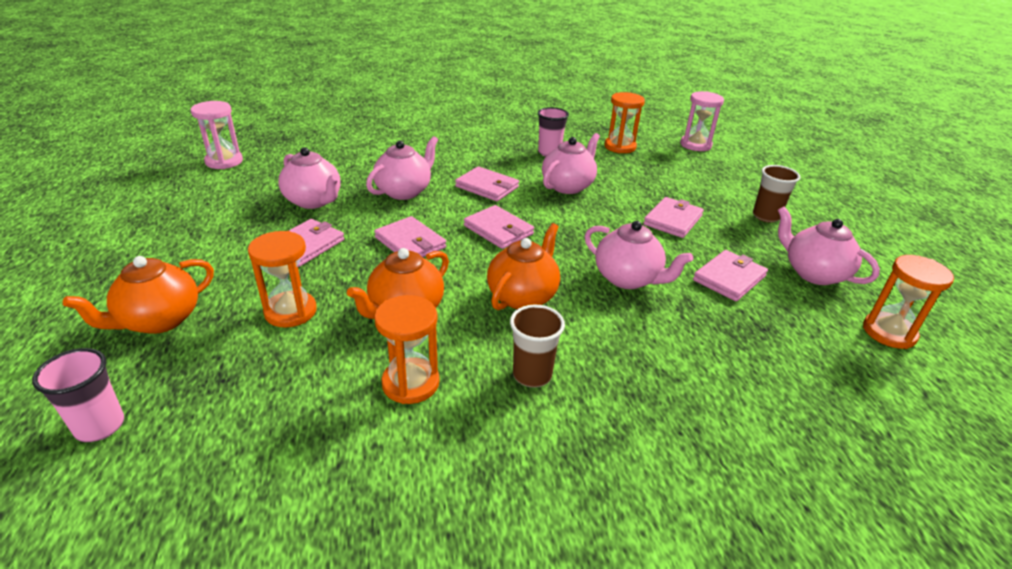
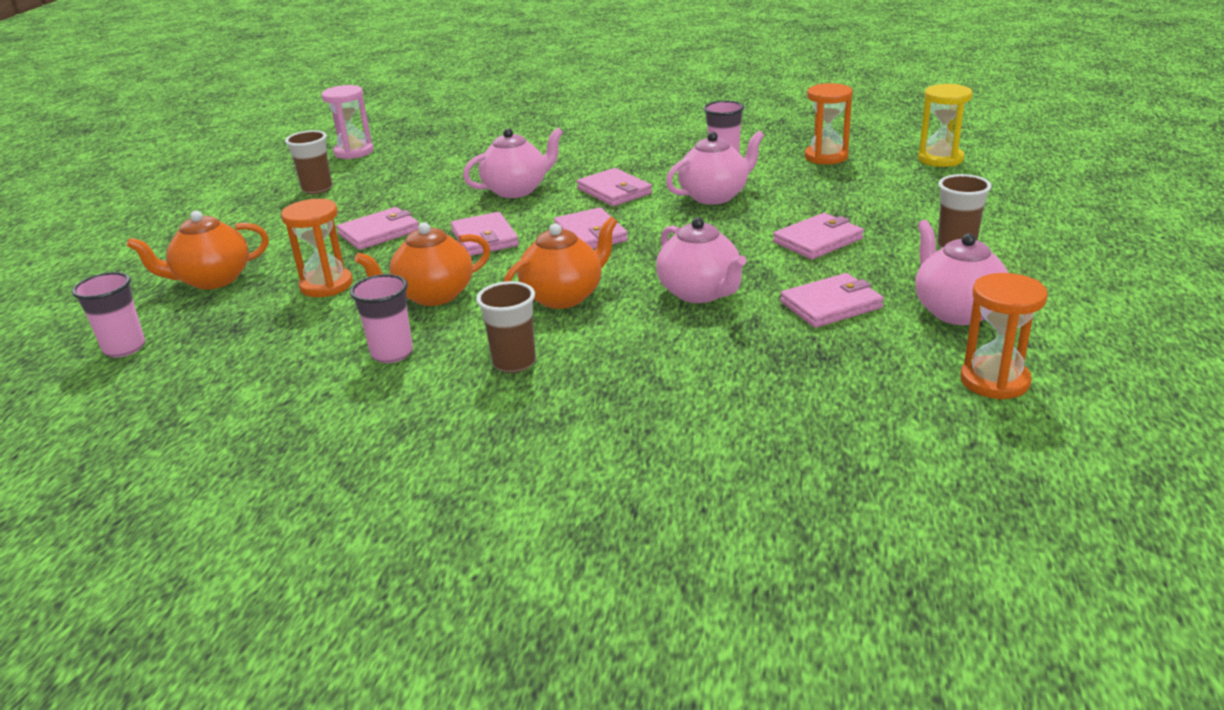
camera: 25 degrees right, 5 degrees down
pink teapot [278,147,341,209] -> none
orange hourglass [374,295,440,404] -> pink cup [350,274,413,363]
pink hourglass [680,91,724,151] -> yellow hourglass [918,84,972,167]
none -> brown cup [285,130,332,194]

